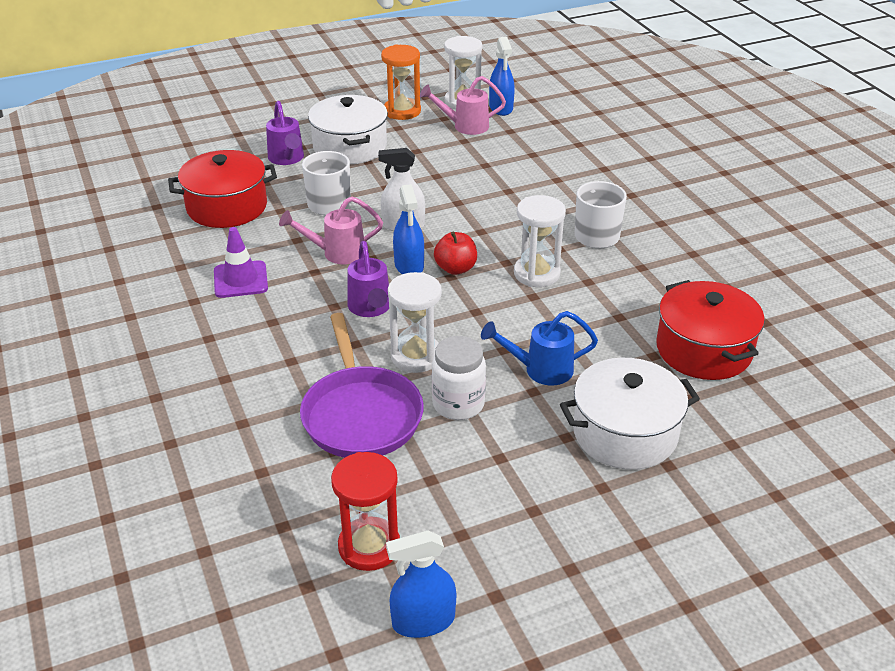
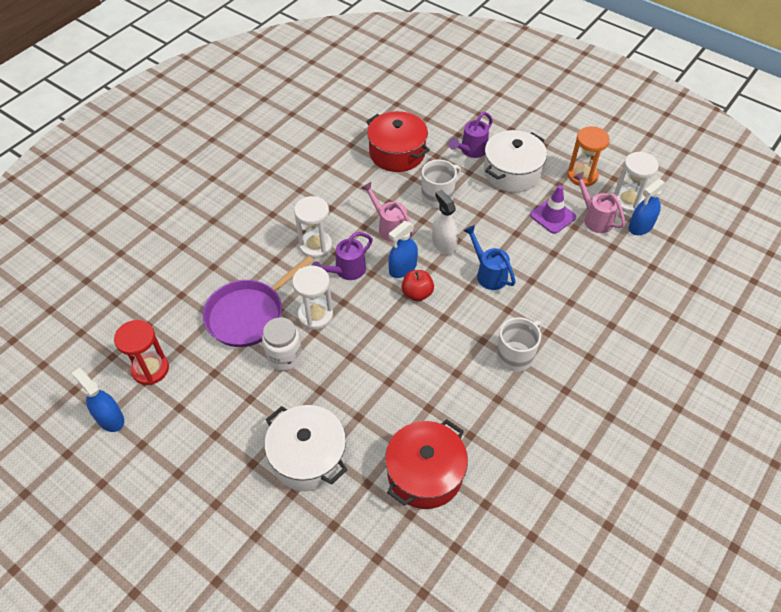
camera: 60 degrees right, 15 degrees up
purple traffic cone [214,227,268,298] -> purple traffic cone moved to [530,185,576,234]
blue watering can [481,311,598,385] -> blue watering can moved to [463,225,516,290]
white hourglass [514,195,566,287] -> white hourglass moved to [294,196,332,258]

